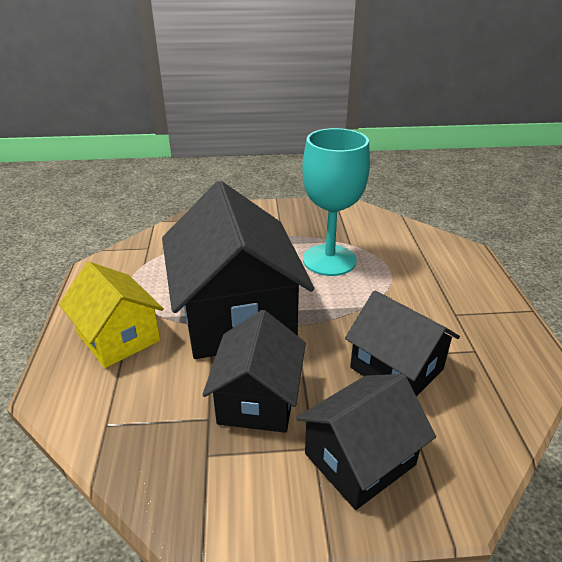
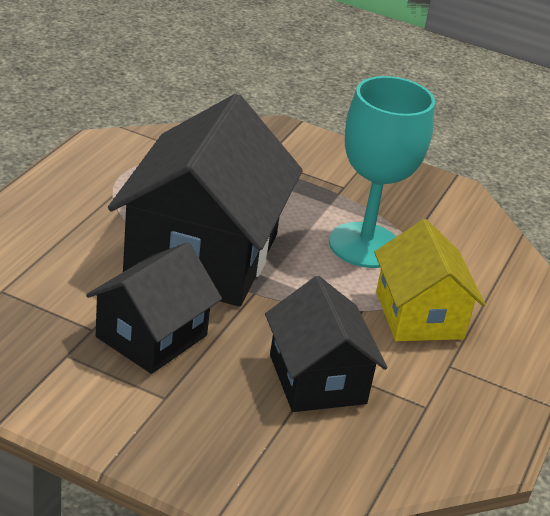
camera: 25 degrees right, 0 degrees up
yellow house [59,262,164,368] -> yellow house moved to [374,219,486,341]
black house [296,374,436,510] -> none

